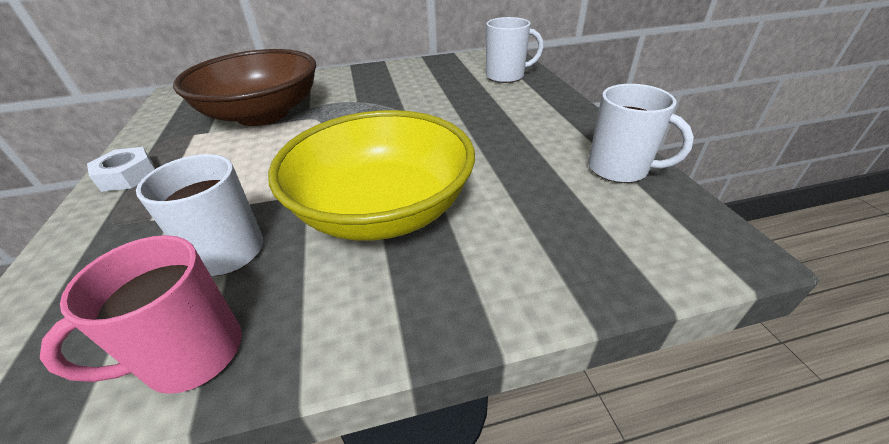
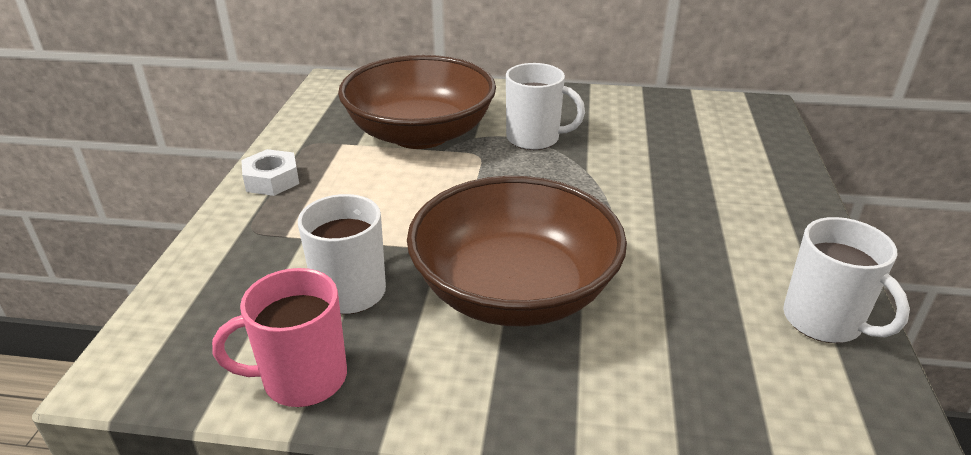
camera: 20 degrees right, 5 degrees down
yellow bowl [268,110,475,241] -> brown bowl [407,176,627,326]
white mug [486,17,544,83] -> white mug moved to [506,63,585,150]

